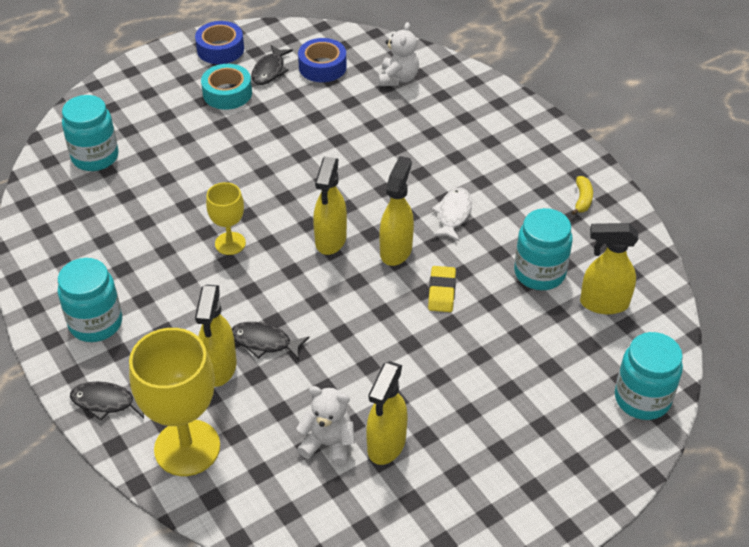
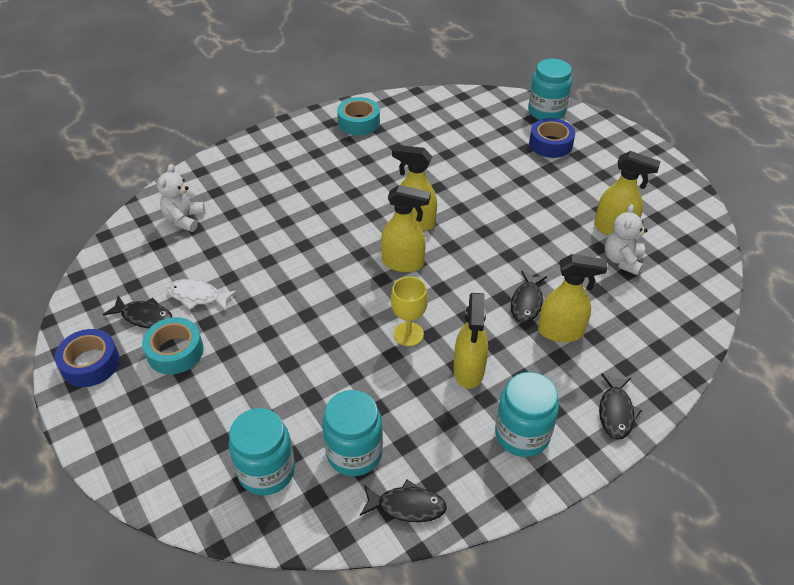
camera: 90 degrees left, 0 degrees up
yellow goblet [129,328,220,476] -> none
blue tape [298,38,347,82] -> blue tape moved to [529,118,575,158]
white teddy bear [379,22,419,86] -> white teddy bear turned 90 degrees counterclockwise [157,164,205,232]
yellow eraser [428,266,456,312] -> none
white fish [432,188,472,241] -> white fish moved to [167,279,237,311]
turquoise jar [514,208,573,290] -> turquoise jar moved to [322,390,383,476]
yellow banana [572,176,593,215] -> turquoise tape [337,97,380,135]
yellow spray bottle [580,223,639,314] -> yellow spray bottle moved to [453,293,488,389]
none -> black fish [360,480,447,522]

